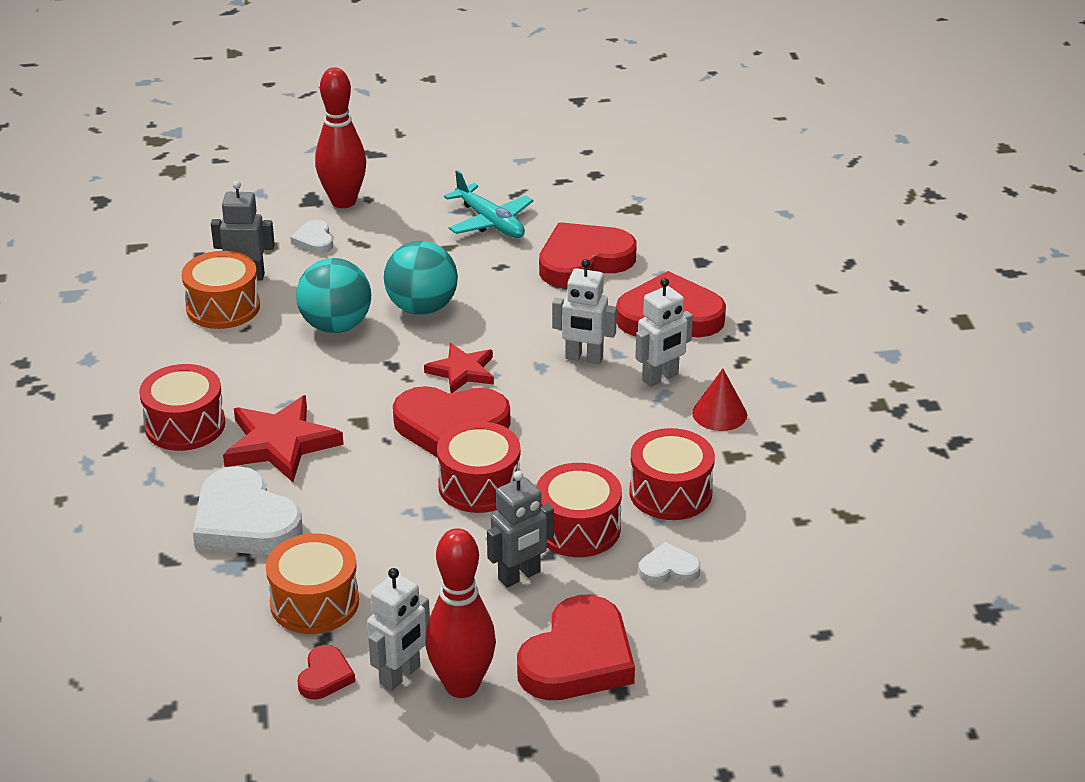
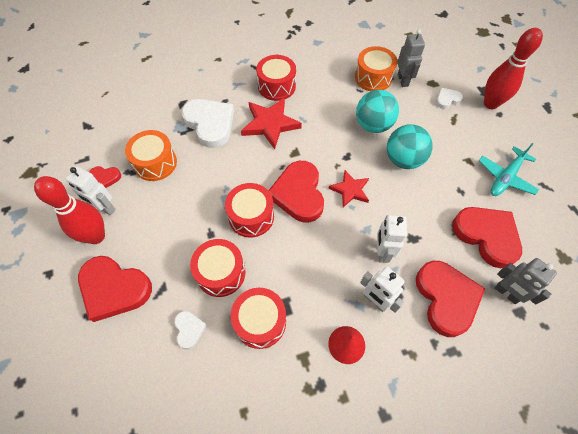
camera: 80 degrees right, 25 degrees up
white heart [193,466,303,555] -> white heart turned 105 degrees clockwise [182,99,234,148]
grey robot [487,471,554,587] -> grey robot moved to [495,258,557,305]

